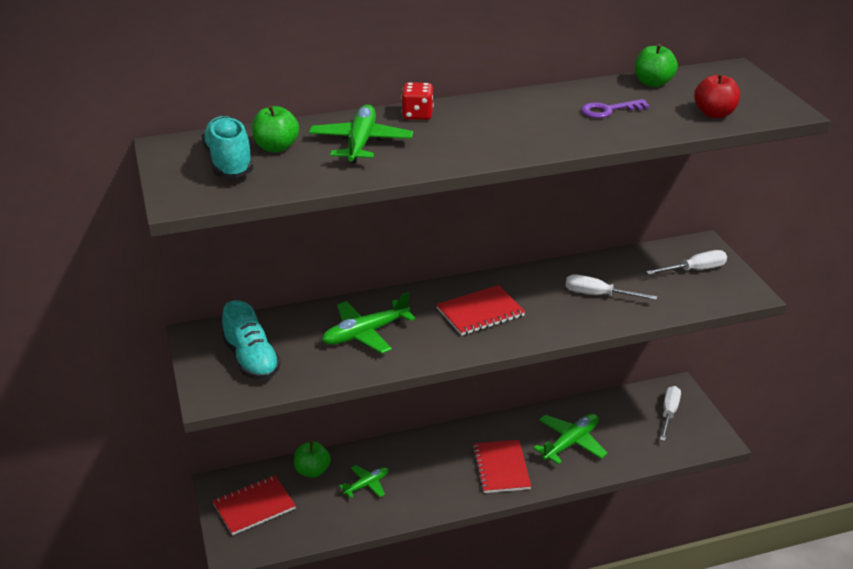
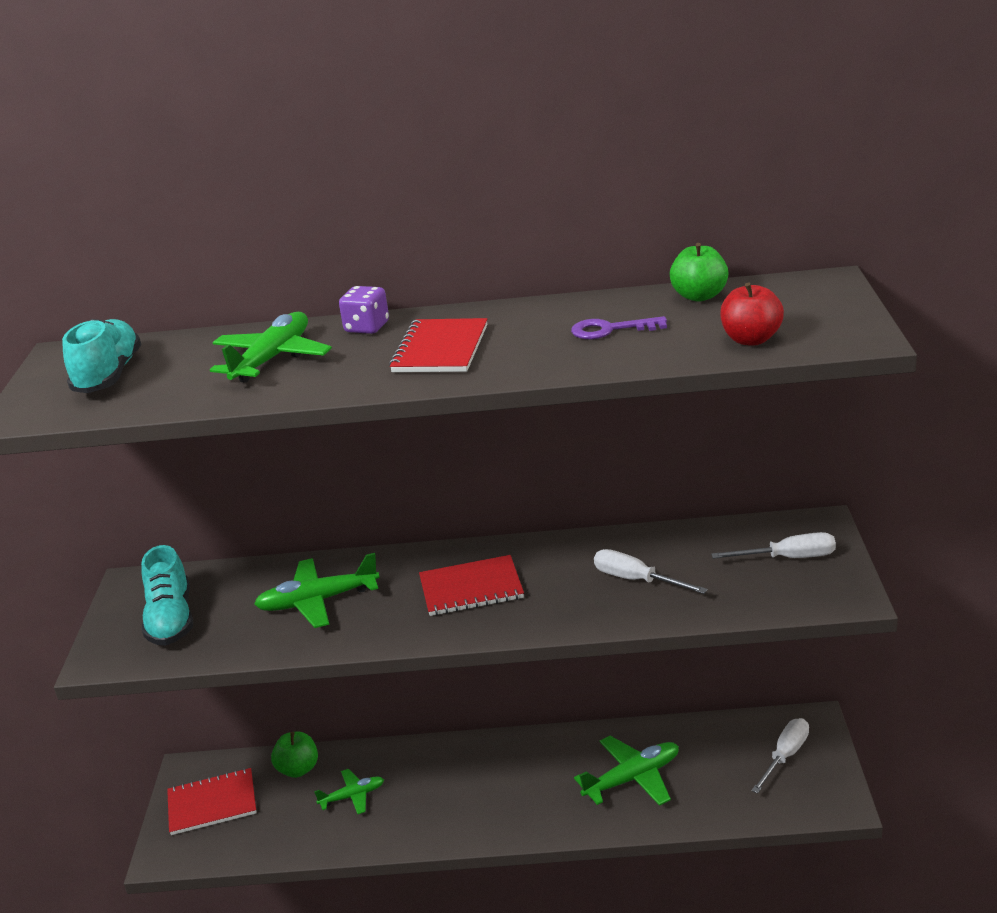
camera: 20 degrees right, 5 degrees down
green apple [252,105,299,152] -> none
red dice [401,82,434,120] -> purple dice [339,286,389,334]
red notebook [472,440,531,493] -> red notebook moved to [389,318,487,372]

